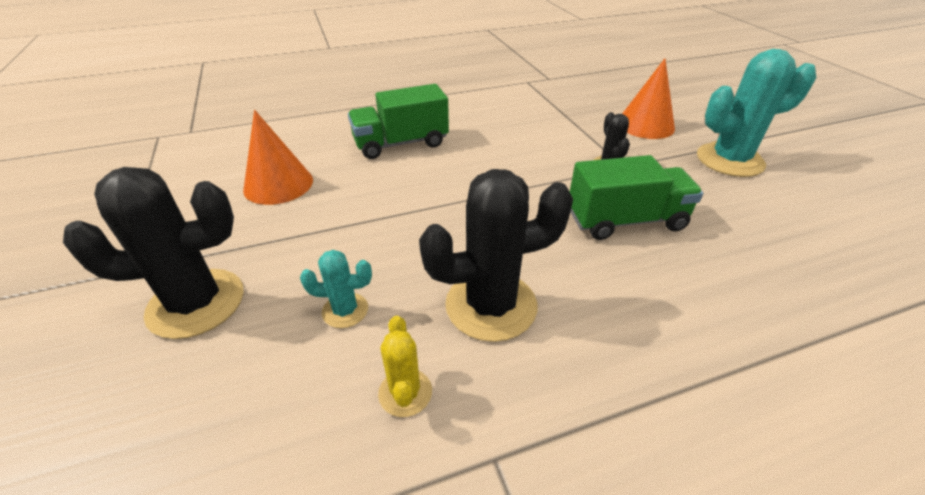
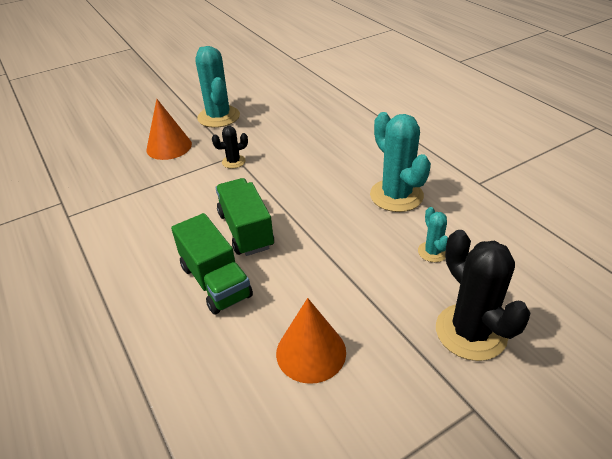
camera: 100 degrees left, 0 degrees up
yellow cactus [378,316,432,417] -> none
black cactus [419,169,573,342] -> turquoise cactus [370,112,431,212]
green truck [570,155,703,240] -> green truck moved to [216,178,274,256]

